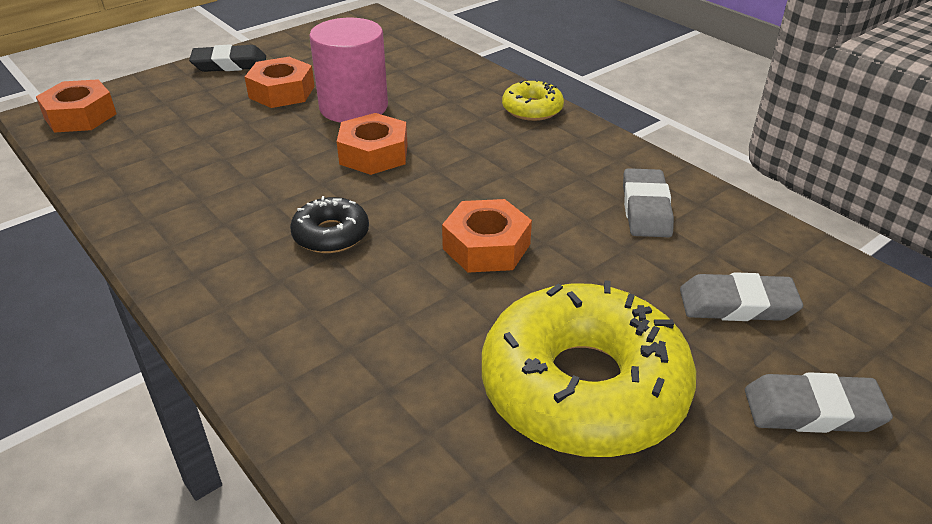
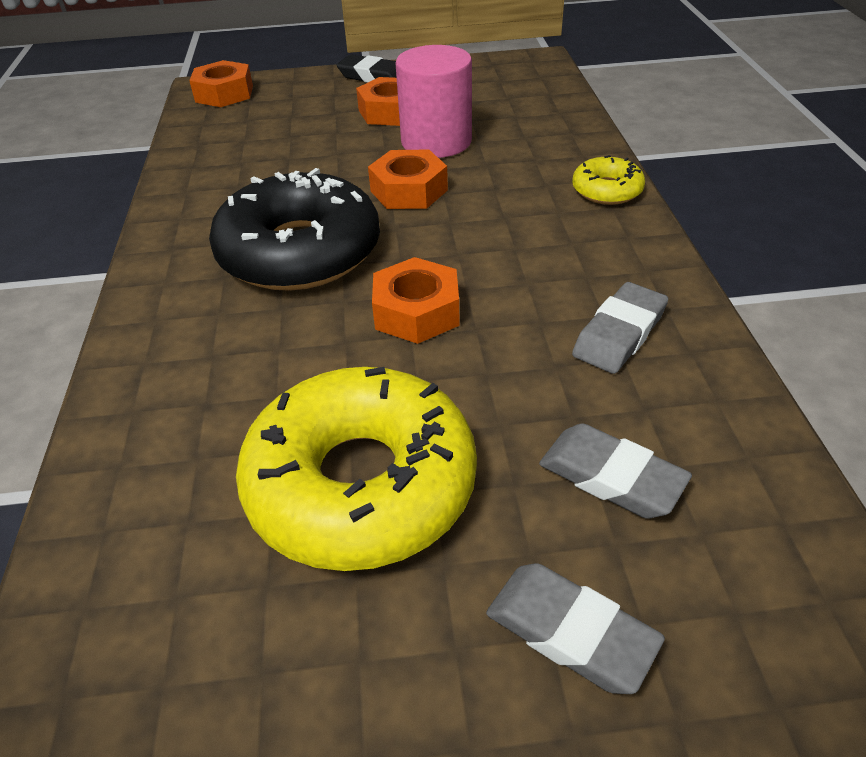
camera: 35 degrees right, 5 degrees up
black donut [290,196,369,253] -> black donut [209,168,380,291], size x2.15

